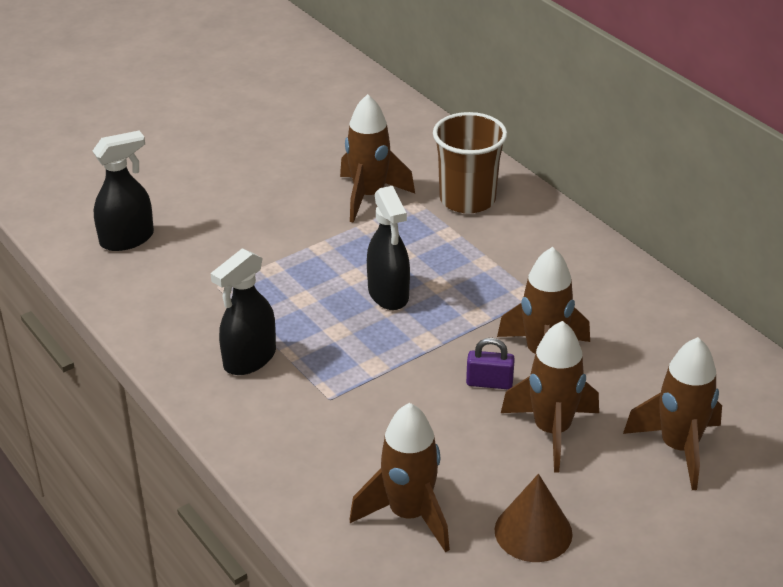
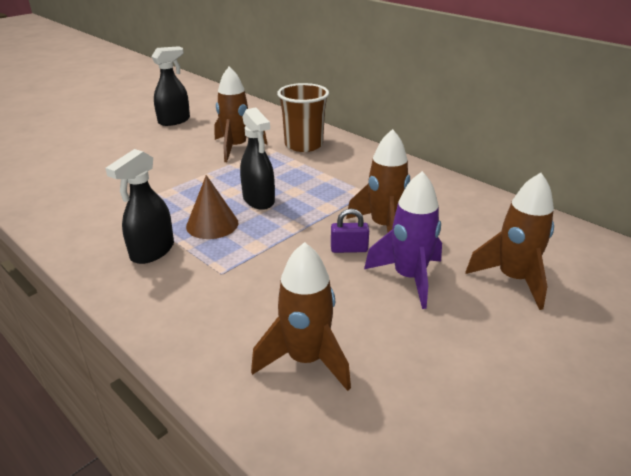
camera: 10 degrees left, 5 degrees down
black spray bottle [93,131,154,251] -> black spray bottle moved to [151,46,190,126]
brown cone [495,474,573,562] -> brown cone moved to [186,175,239,239]
brown rocket [501,321,599,473] -> purple rocket [364,171,442,309]

